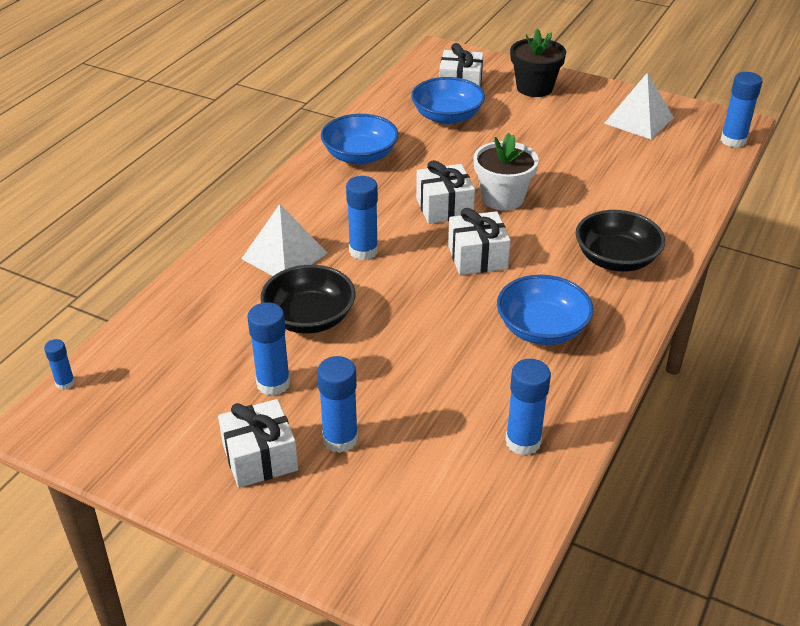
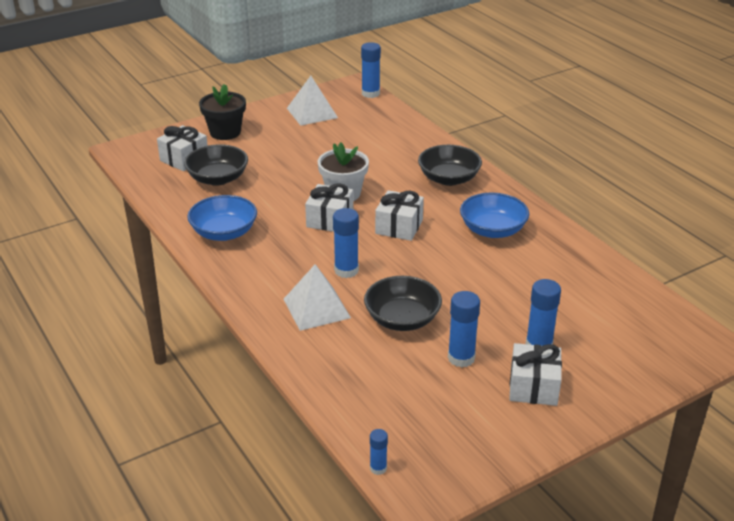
camera: 60 degrees left, 5 degrees down
blue bowl [411,77,485,124] -> black bowl [184,144,248,186]
blue glue stick [505,359,551,455] -> none

